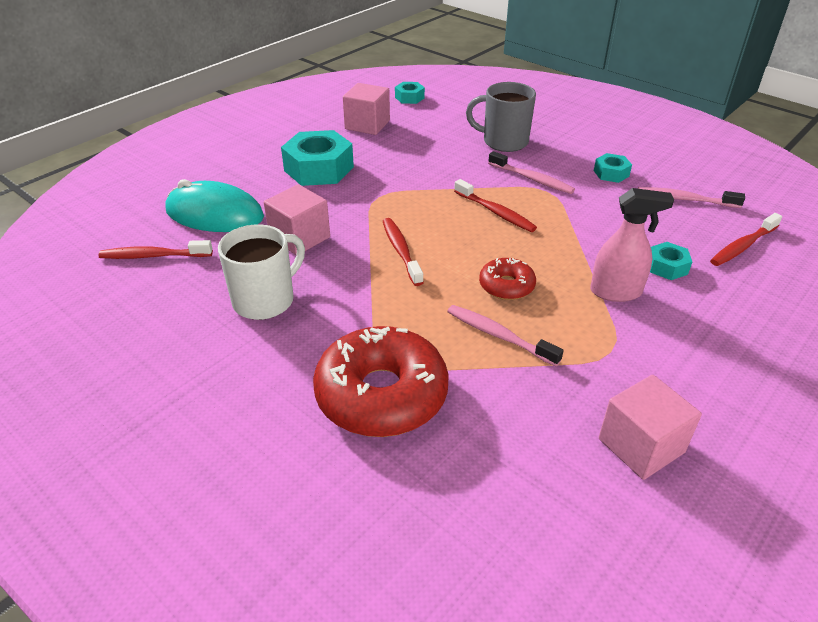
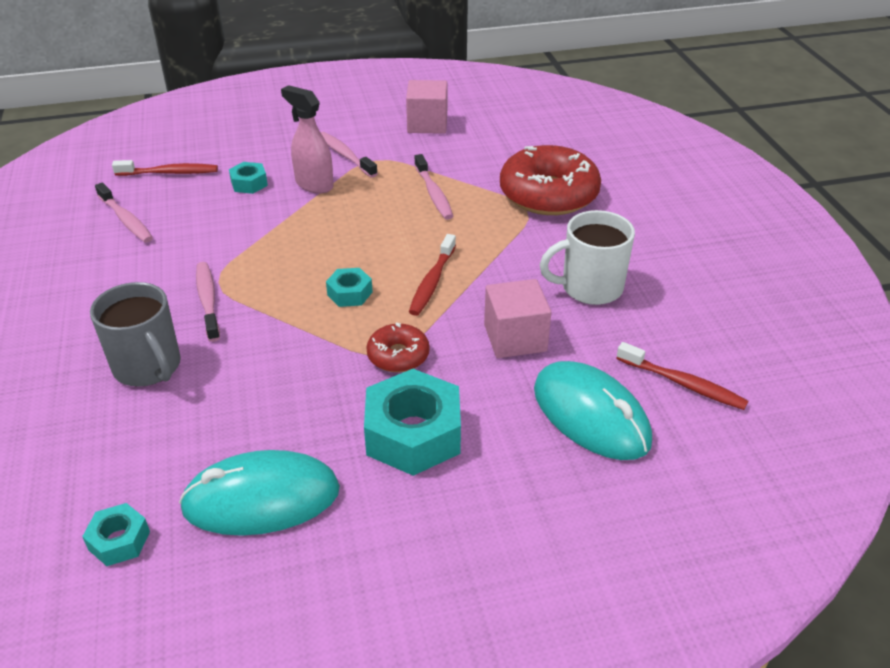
camera: 145 degrees left, 0 degrees up
pink cube [343,83,390,135] -> turquoise mouse [179,450,340,536]
red toothbrush [454,179,537,232] -> none
red donut [479,258,536,300] -> red donut moved to [366,322,430,372]
turquoise nut [594,153,632,183] -> turquoise nut moved to [326,268,373,307]
none -> pink toothbrush [321,132,378,178]

